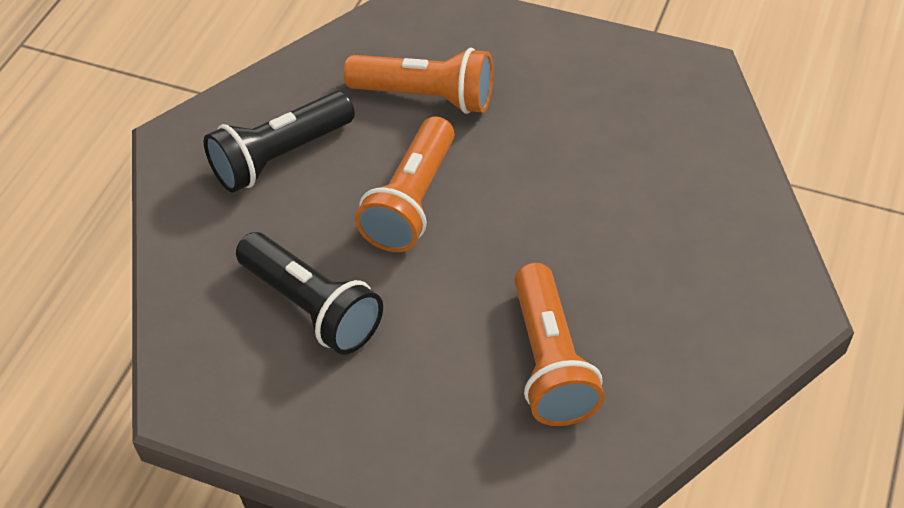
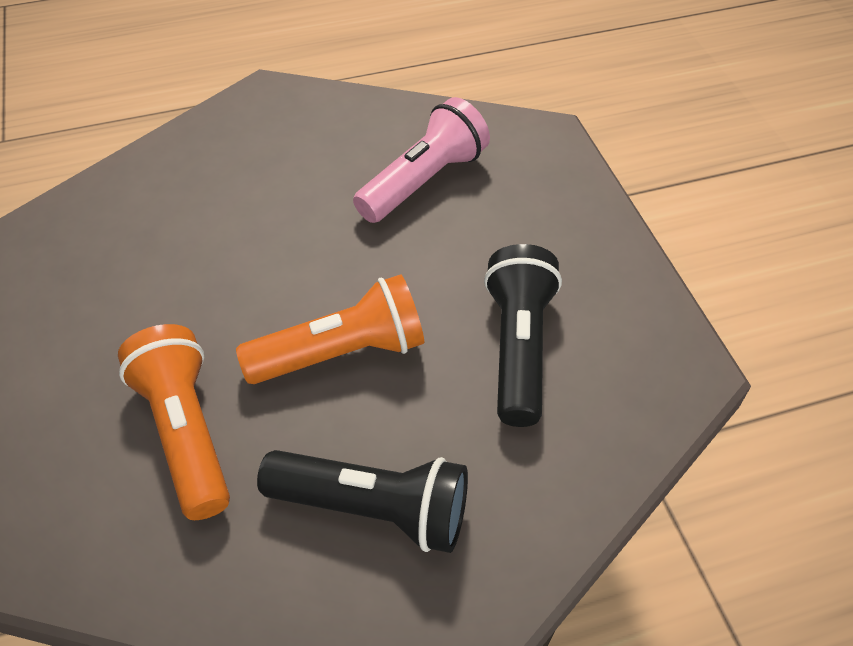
camera: 130 degrees left, 0 degrees up
orange flashlight [514,263,604,426] -> pink flashlight [353,97,490,223]

